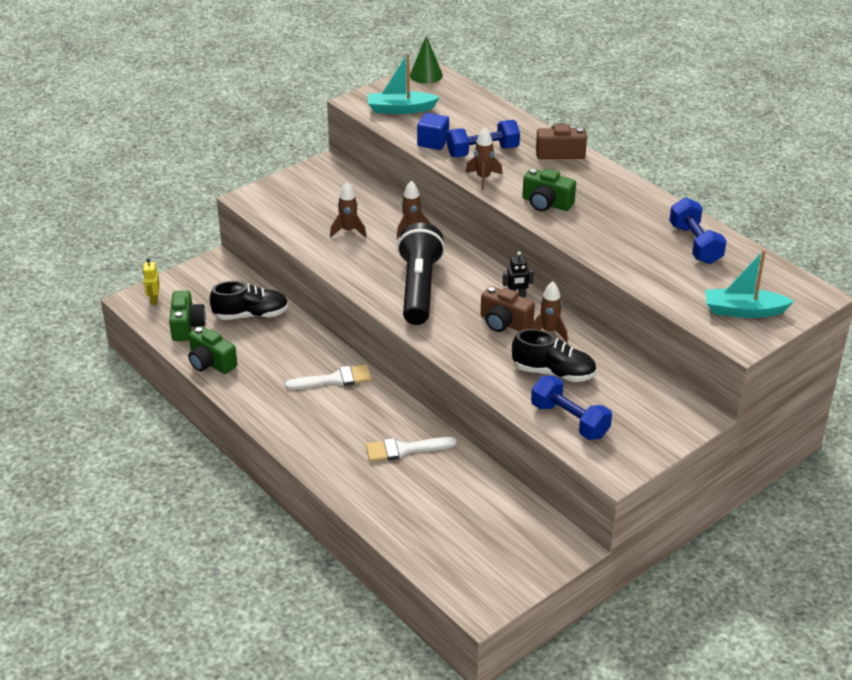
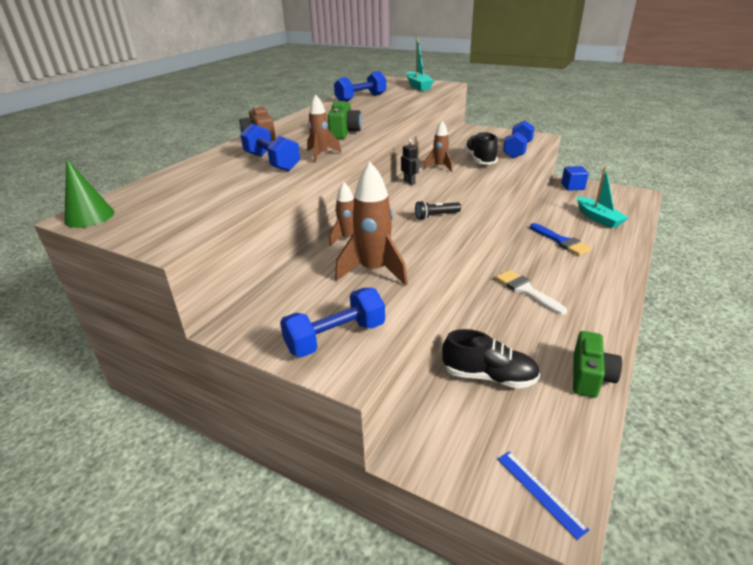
camera: 110 degrees left, 5 degrees down
yellow robot [143,258,160,305] -> blue ruler [498,452,589,540]
green camera [169,291,206,341] -> none
black shoe [210,281,289,320] -> black shoe turned 135 degrees clockwise [442,329,540,389]
brown rocket [330,182,367,238] -> brown rocket [335,162,408,286], size x1.68
white brush [366,437,457,462] -> blue brush [530,223,592,256]
turquoise boat [368,53,440,114] -> turquoise boat moved to [577,166,628,228]
black flashlight [397,222,445,325] -> black flashlight [415,201,461,220], size x0.42
blue cube [417,113,449,150] -> blue cube moved to [561,166,589,191]
brown camera [481,286,535,332] -> none
none -> blue dumbbell [280,288,385,357]

